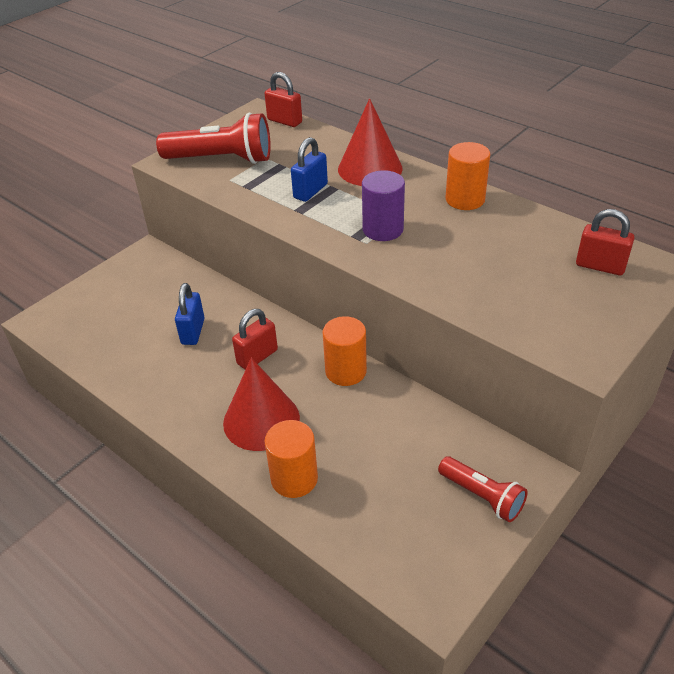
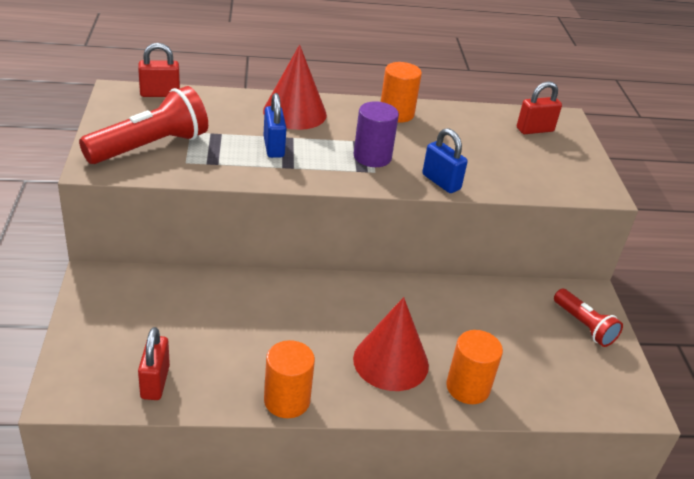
camera: 50 degrees left, 5 degrees down
blue padlock [175,283,205,345] -> blue padlock moved to [422,128,468,193]
red padlock [232,309,278,370] -> red padlock moved to [138,327,170,400]
orange cylinder [323,316,367,386] -> orange cylinder moved to [264,340,315,418]
red flashlight [438,456,527,522] -> red flashlight turned 60 degrees clockwise [554,289,623,347]

